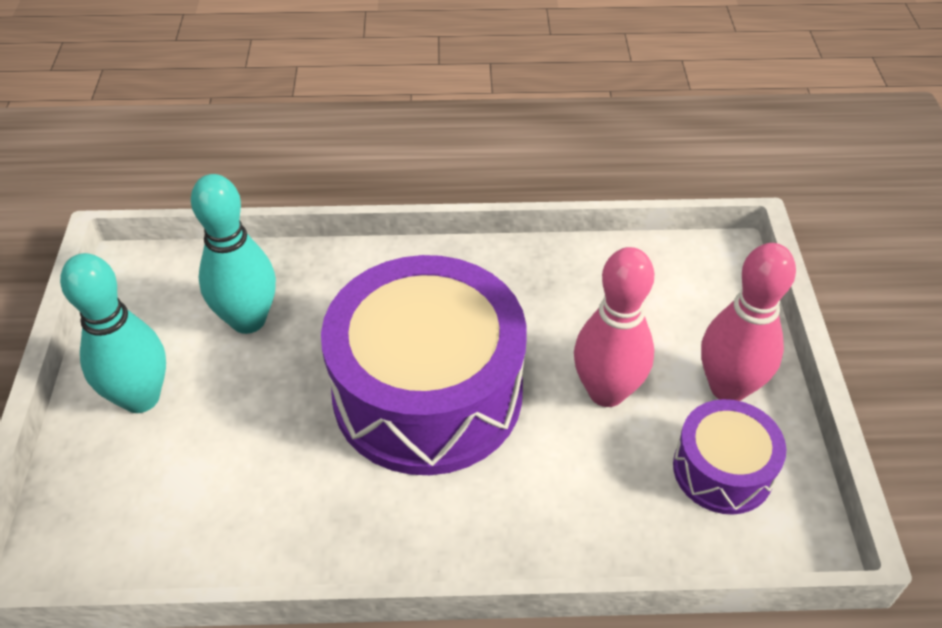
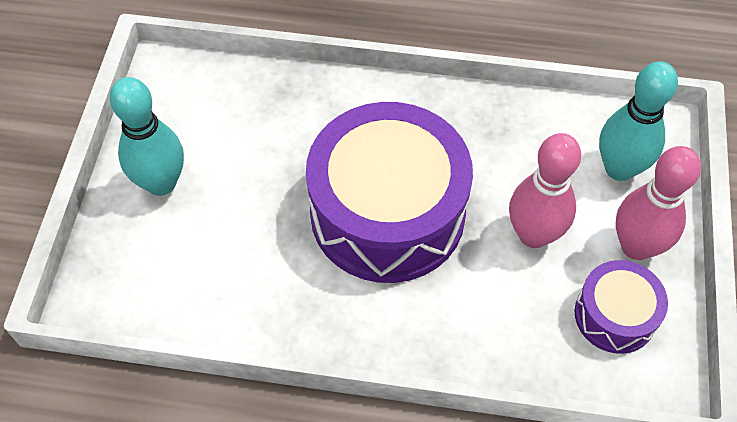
camera: 10 degrees right, 10 degrees up
turquoise bowling pin [191,174,276,334] -> turquoise bowling pin moved to [599,61,678,181]

